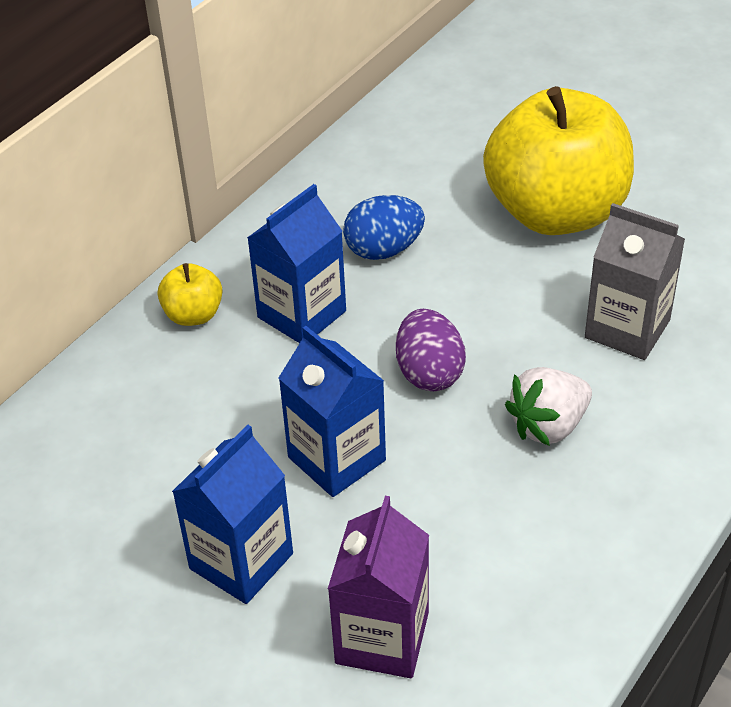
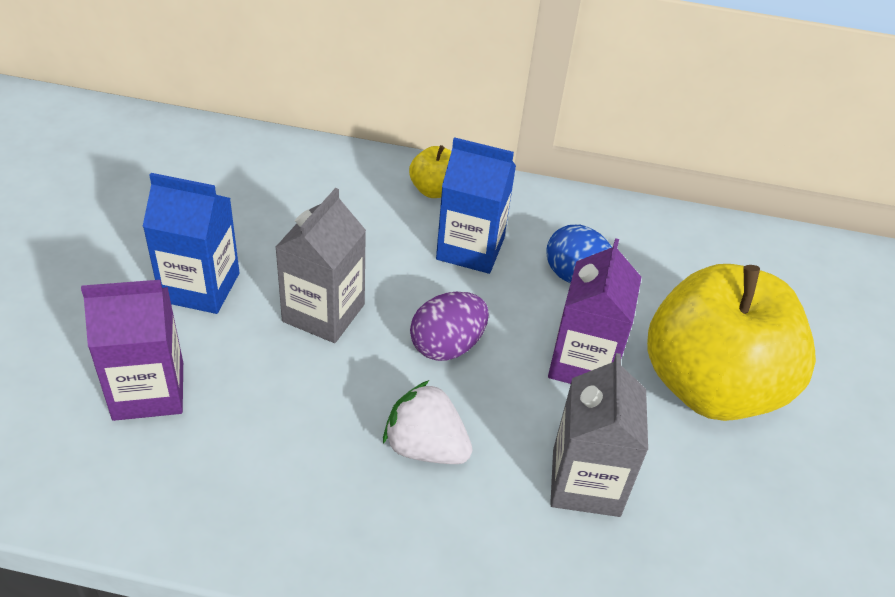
camera: 60 degrees right, 0 degrees up
blue carton [279,326,386,497] -> grey carton [275,188,366,343]
none -> purple carton [548,238,641,384]

